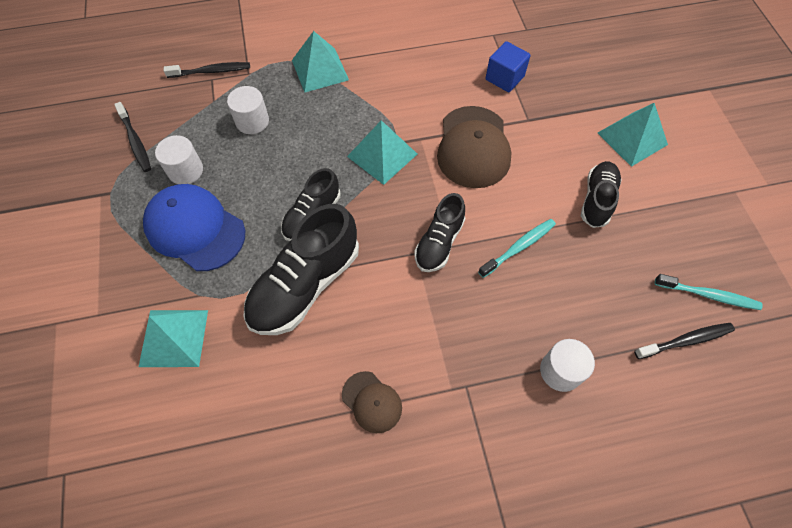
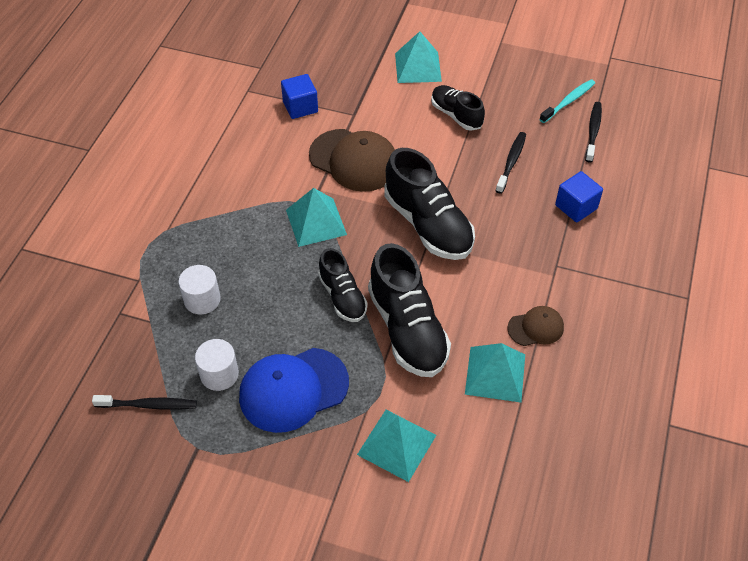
camera: 60 degrees left, 10 degrees down
black toothbrush [164,62,250,78] -> black toothbrush moved to [496,132,526,194]
turquoise pyramid [292,31,349,93] -> turquoise pyramid moved to [465,343,525,403]
black shoe [414,193,465,272] -> black shoe [384,148,475,260], size x1.69
turquoise toothbrush [478,219,556,278] -> none
white cylinder [540,339,595,392] -> blue cube [555,171,603,222]

